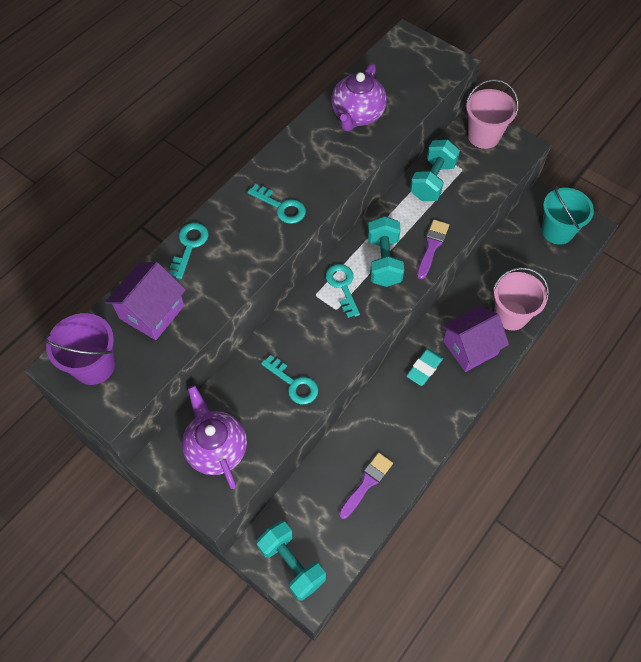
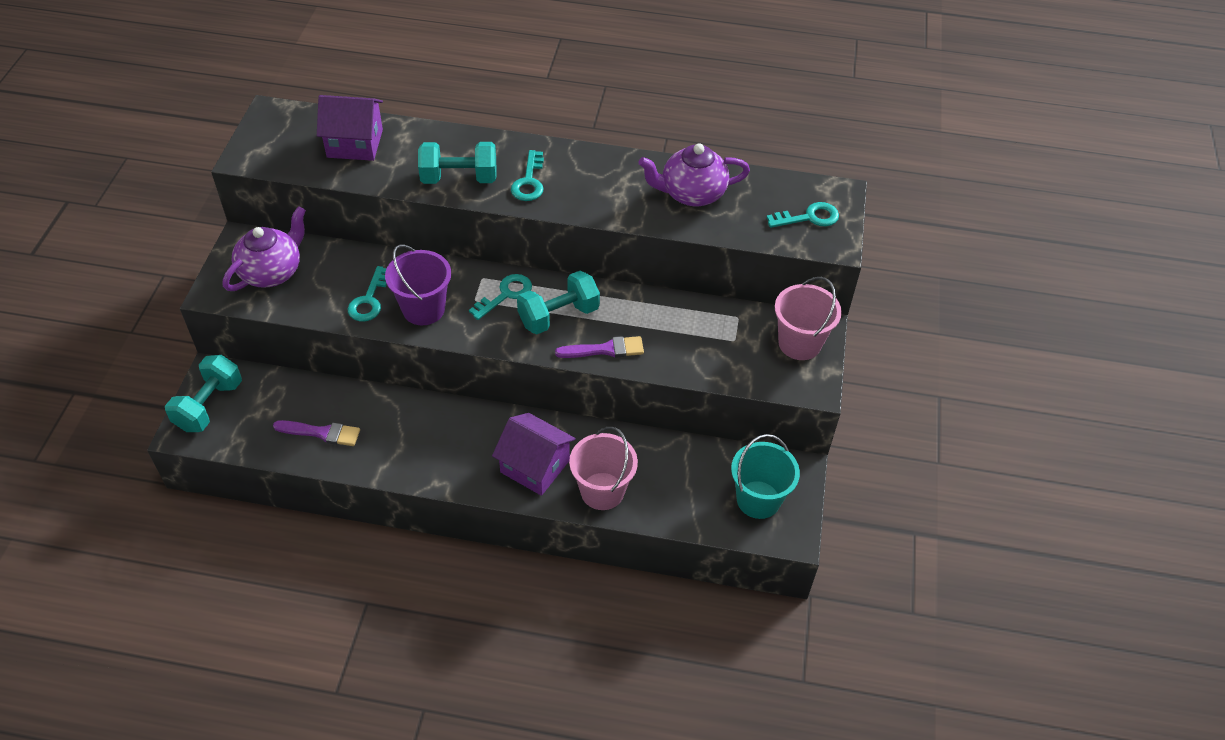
camera: 60 degrees right, 10 degrees down
purple bucket [43,313,115,385] -> purple bucket moved to [385,245,451,325]
turquoise key [169,223,209,279] -> turquoise key moved to [766,202,839,228]
turquoise eraser [406,349,443,386] -> none
turquoise dumbbell [410,140,460,201] -> turquoise dumbbell moved to [418,142,496,184]

